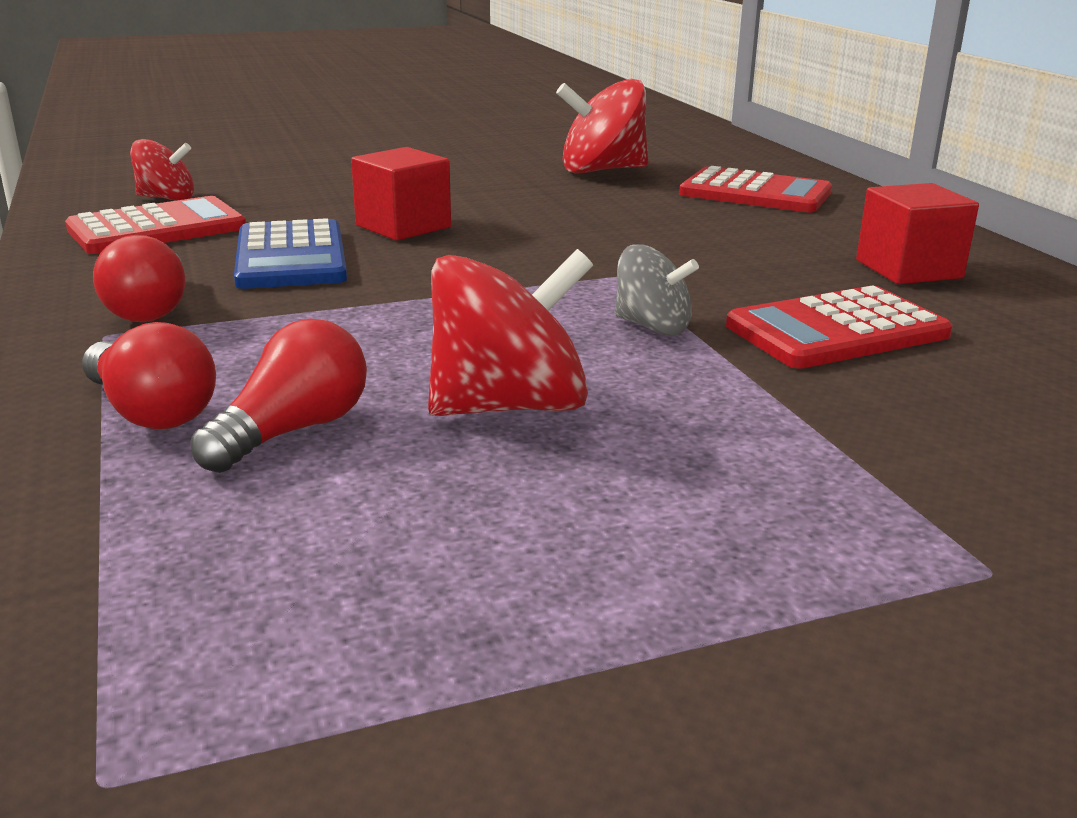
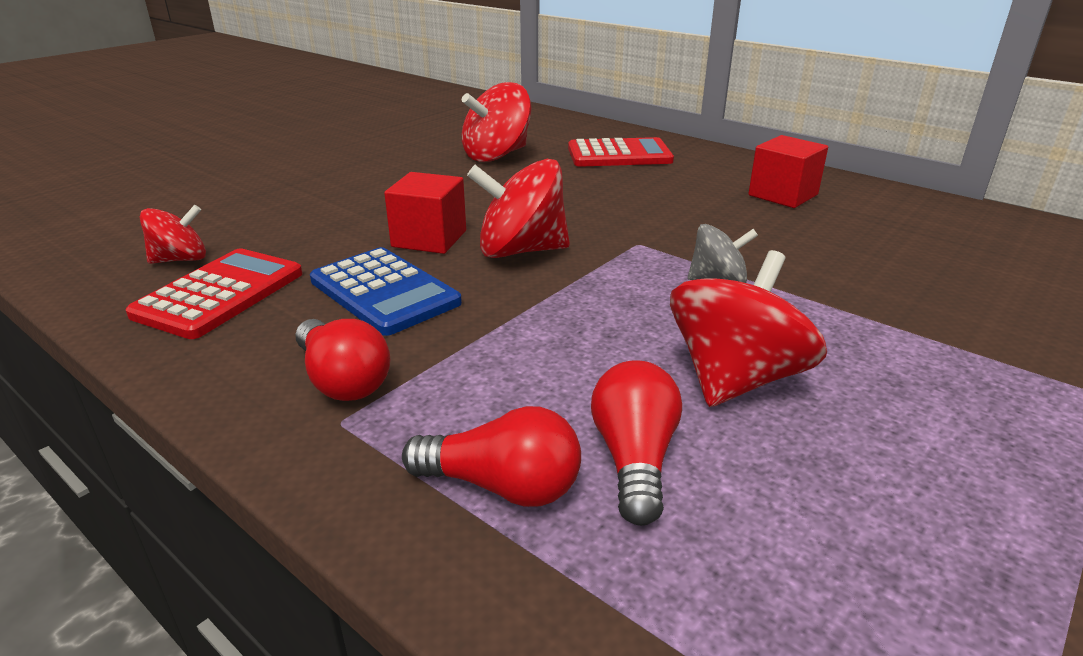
camera: 30 degrees left, 5 degrees up
red calculator [726,286,953,369] -> none
none -> red spinning top [467,159,570,258]

